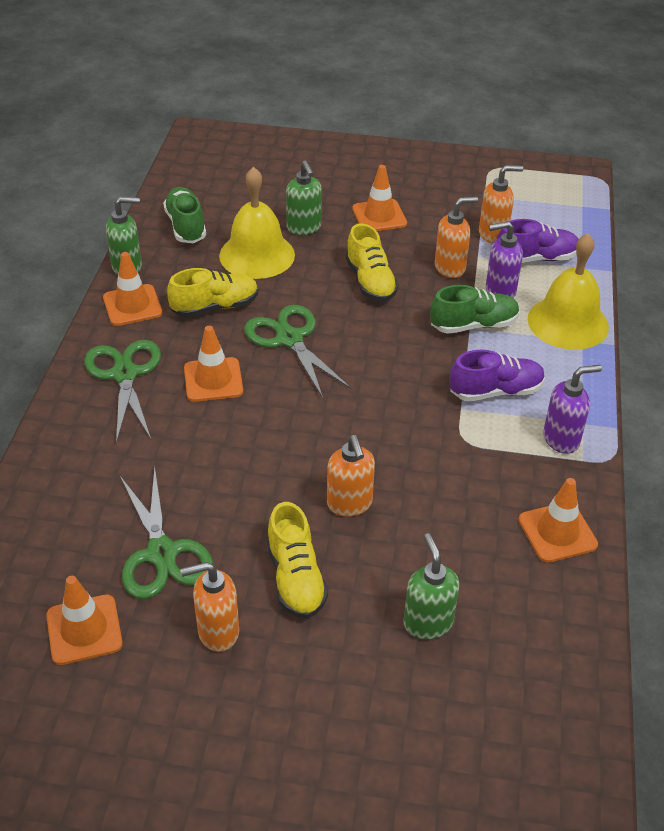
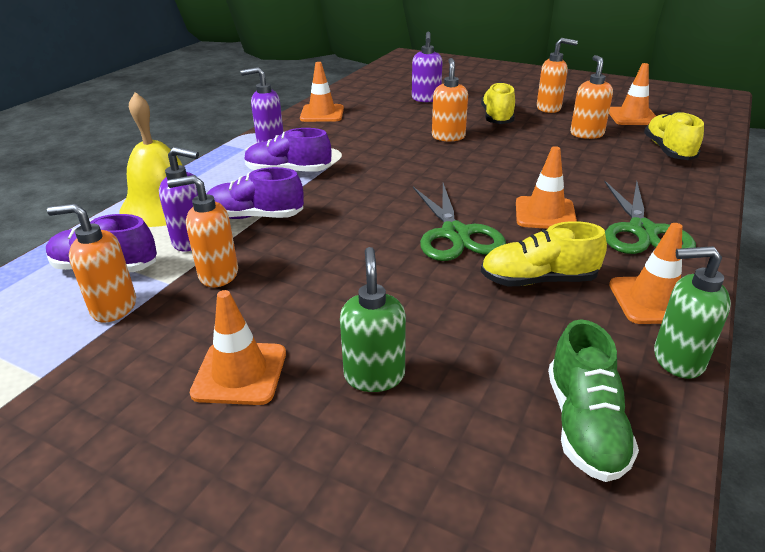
camera: 160 degrees left, 10 degrees down
green scissors [120,467,213,599] -> orange soap dispenser [570,55,613,139]
yellow bell [219,167,295,279] -> none
yellow shoe [346,223,398,302] -> yellow shoe moved to [644,111,704,160]
green soap dispenser [403,533,459,640] -> purple soap dispenser [412,32,443,102]
green shoe [430,285,520,334] -> purple shoe [207,167,304,219]

